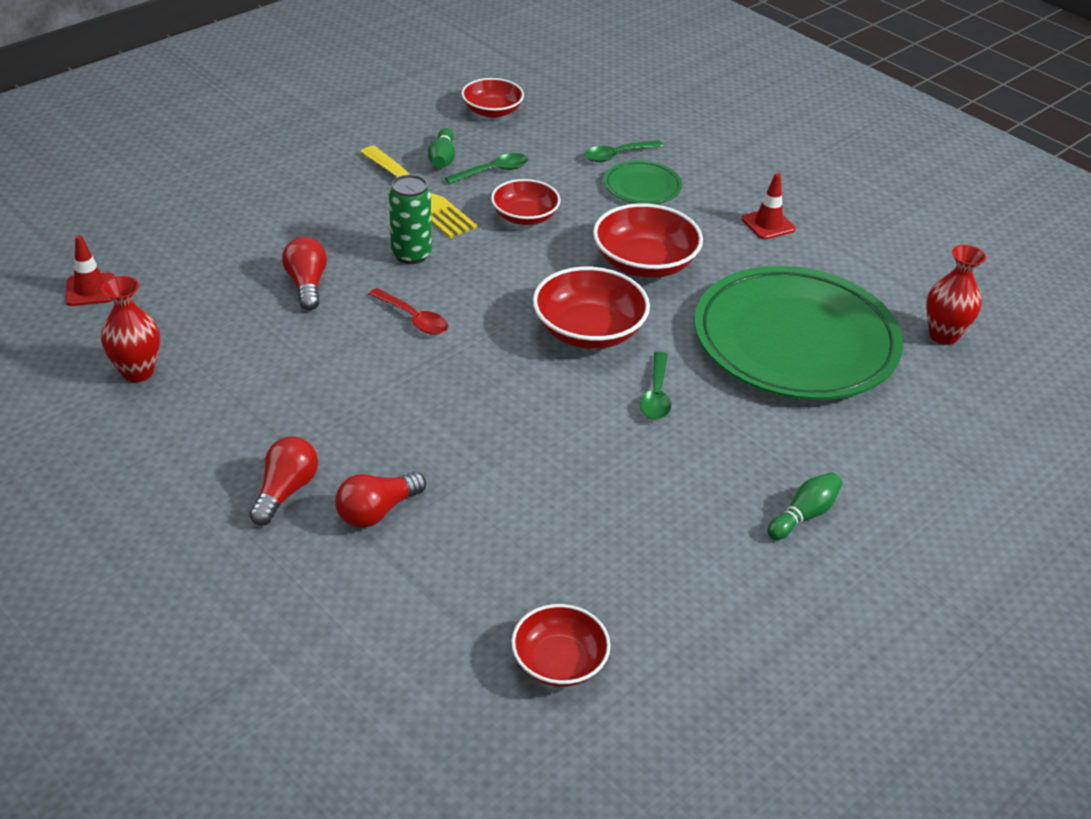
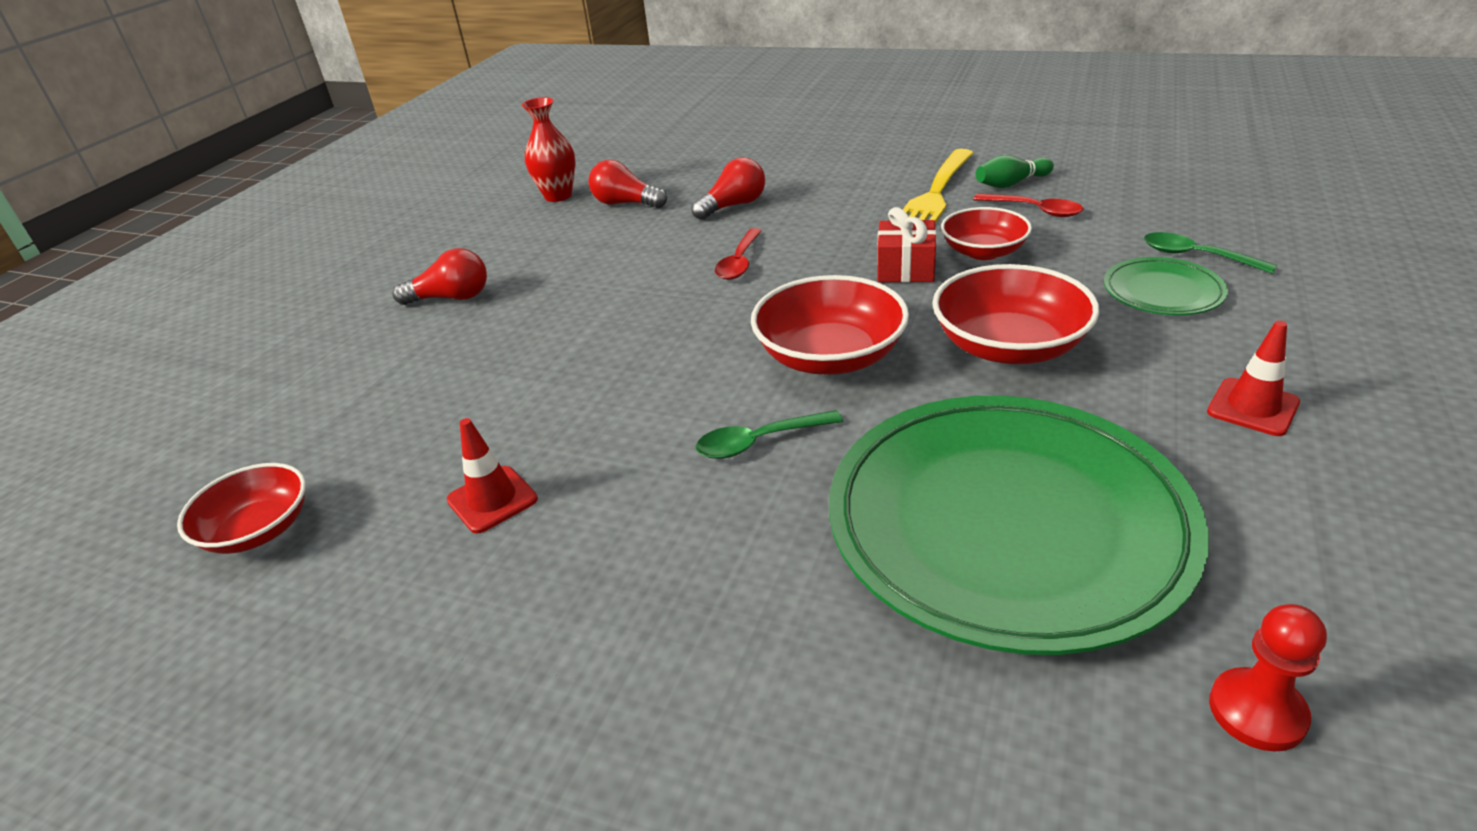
camera: 70 degrees right, 5 degrees down
red traffic cone [66,235,115,306] -> red traffic cone moved to [447,418,538,534]
red light bulb [335,472,426,528] -> red light bulb moved to [589,160,667,208]
green can [389,175,432,264] -> none
green spoon [445,153,528,184] -> red spoon [973,193,1084,217]
red bowl [462,78,524,118] -> none
green bowling pin [767,472,842,540] -> none
red vase [926,245,986,345] -> red pawn [1209,604,1327,752]
none -> red gift [877,207,936,283]

